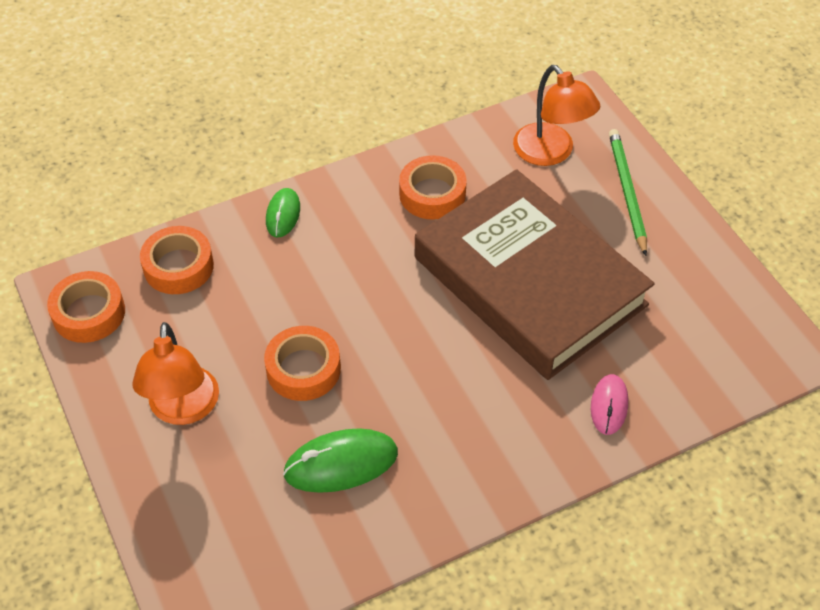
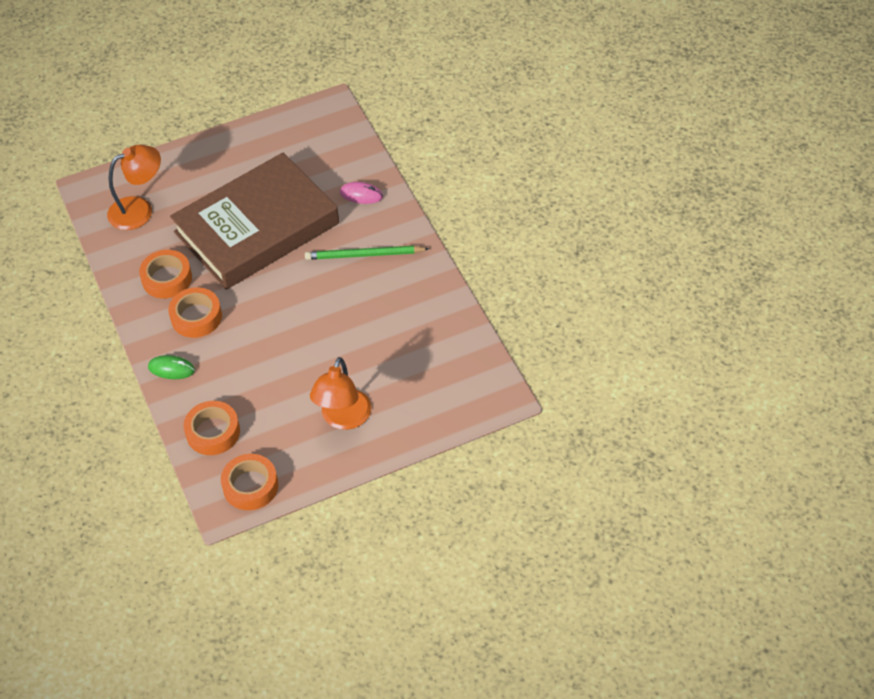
camera: 85 degrees left, 0 degrees up
orange lamp [133,322,219,425] -> orange lamp turned 105 degrees clockwise [310,357,371,430]
orange tape [264,326,341,401] -> orange tape moved to [168,287,222,338]
green mouse [283,428,398,493] -> none
green pencil [609,129,647,256] -> green pencil moved to [305,246,430,260]

